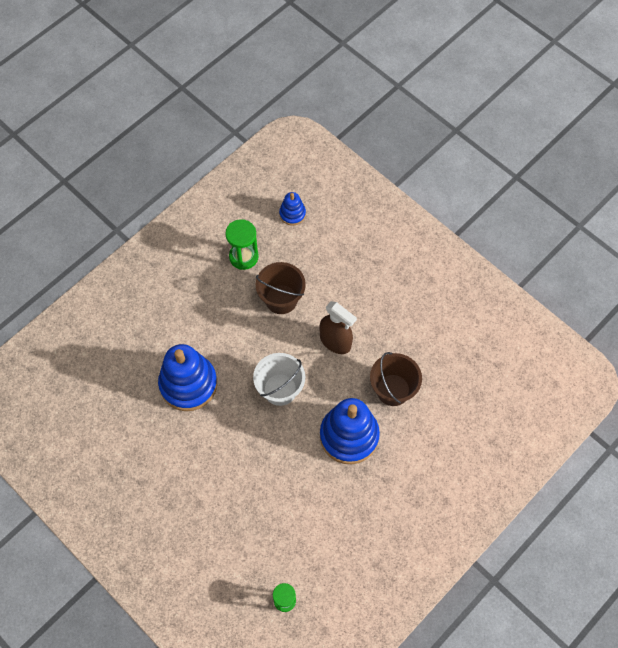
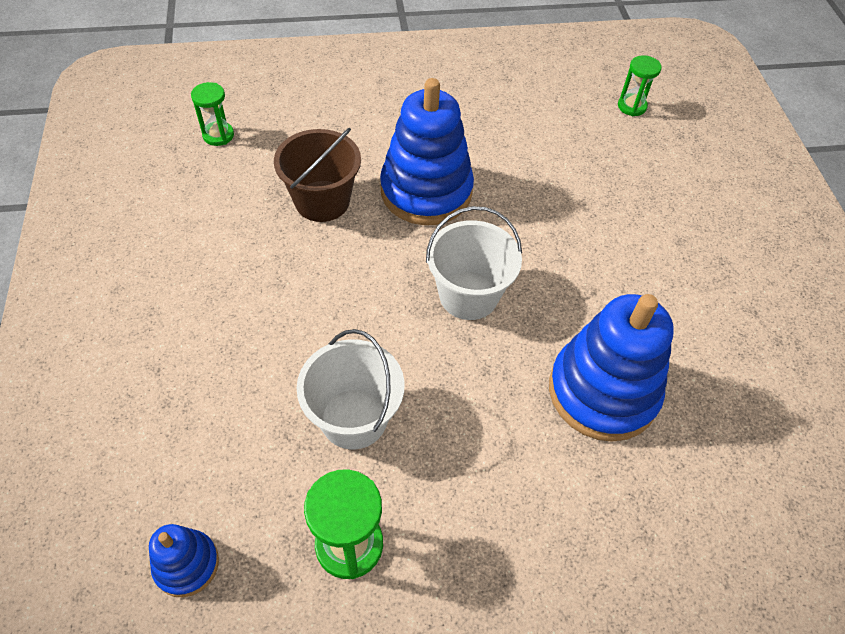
camera: 145 degrees left, 10 degrees down
brown bucket [256,262,306,314] -> white bucket [297,329,405,449]
brown spray bottle [319,301,357,354] -> none
none -> green hourglass [191,82,234,146]

